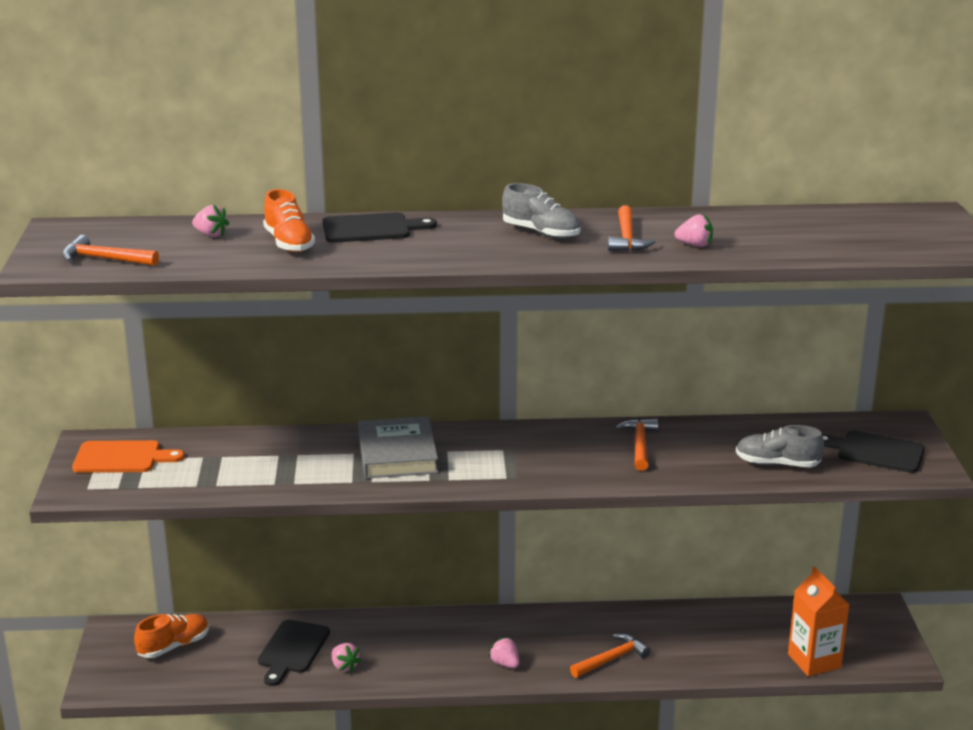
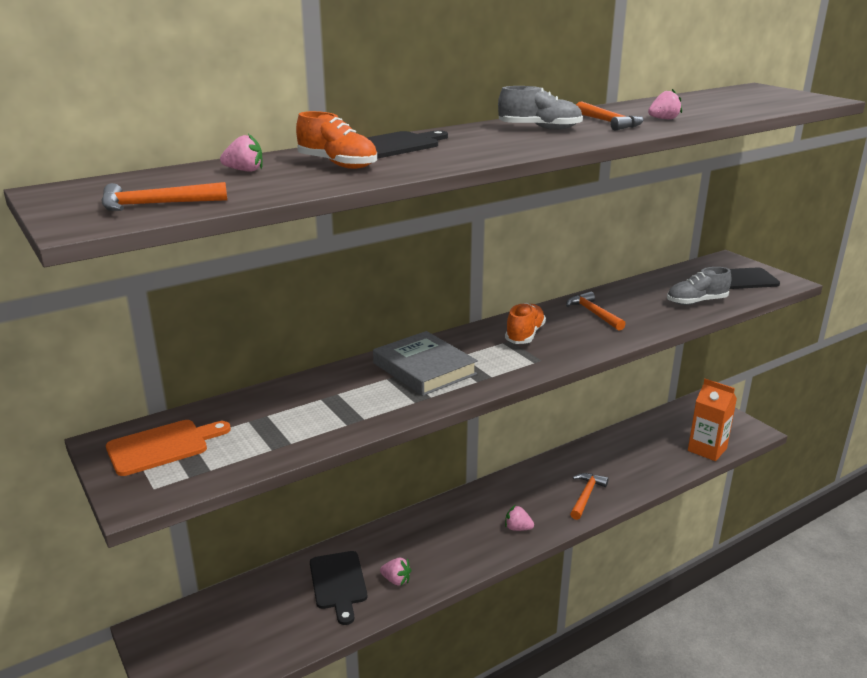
camera: 30 degrees left, 0 degrees up
orange shoe [134,614,209,658] -> orange shoe moved to [505,303,546,344]

